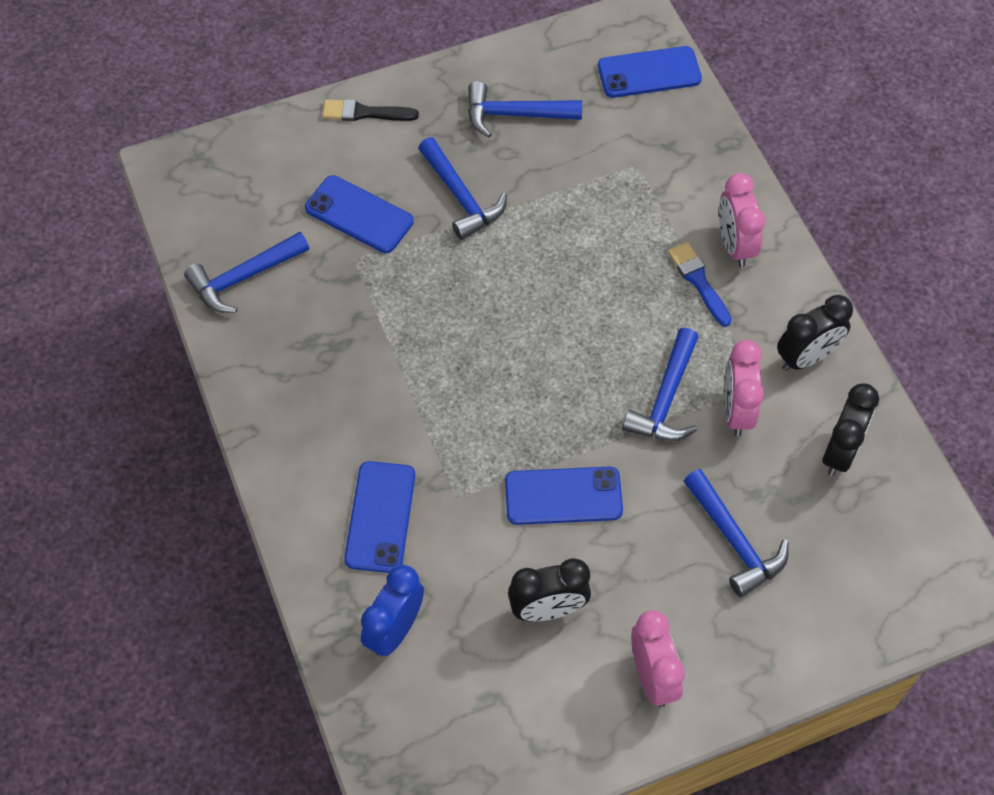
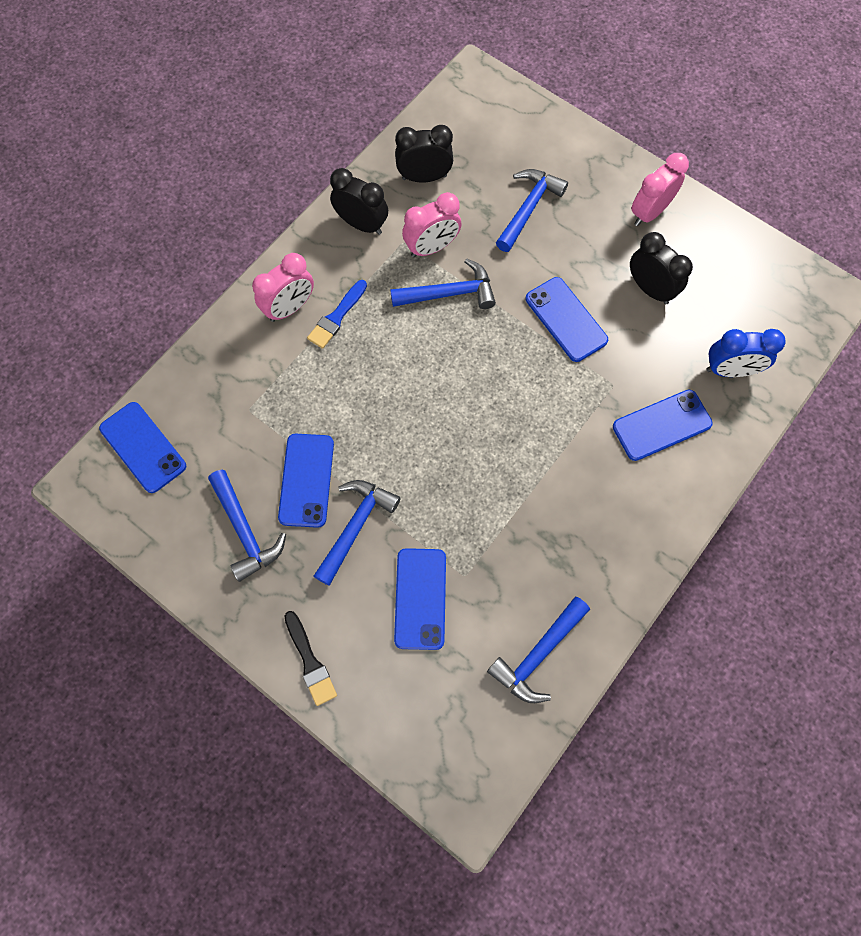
camera: 120 degrees left, 10 degrees up
blue hammer [184,232,309,313] -> blue hammer turned 105 degrees clockwise [487,597,590,703]
none -> blue phone [278,434,334,528]

